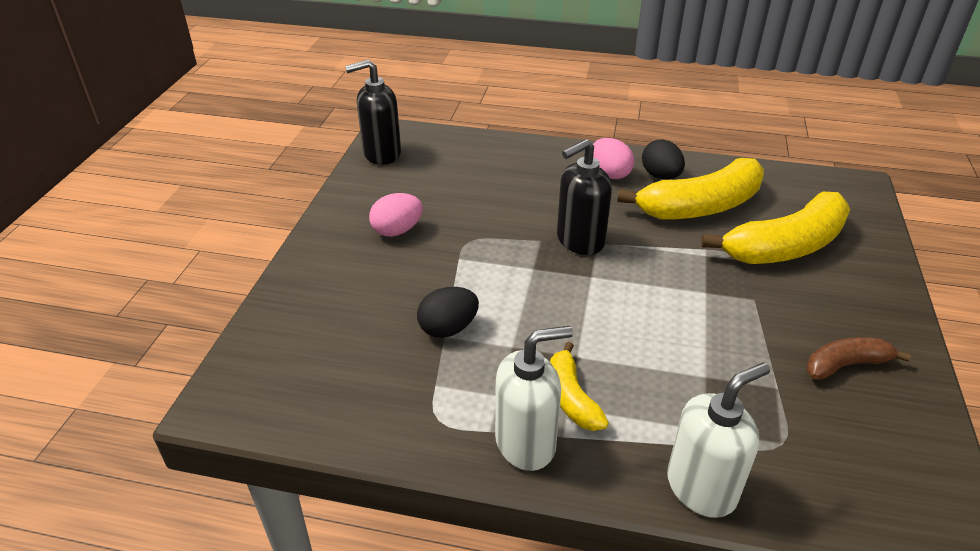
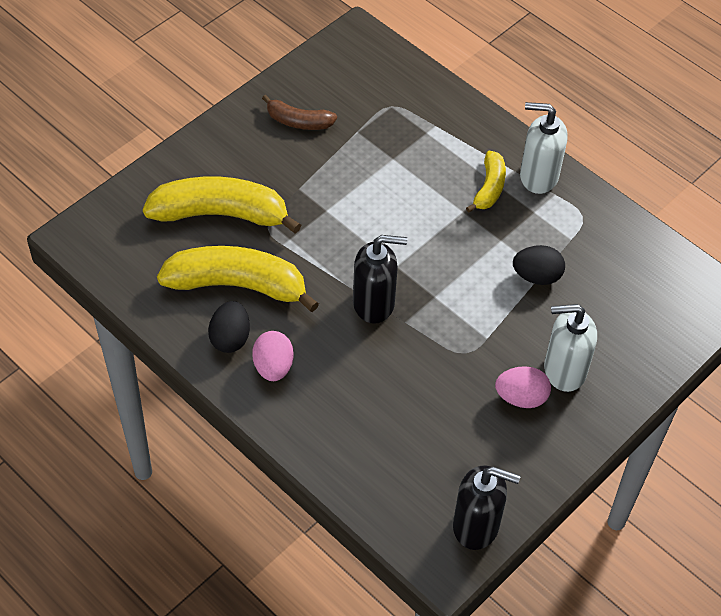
camera: 150 degrees left, 15 degrees up
white soap dispenser [667,362,770,518] -> white soap dispenser moved to [544,304,597,392]

